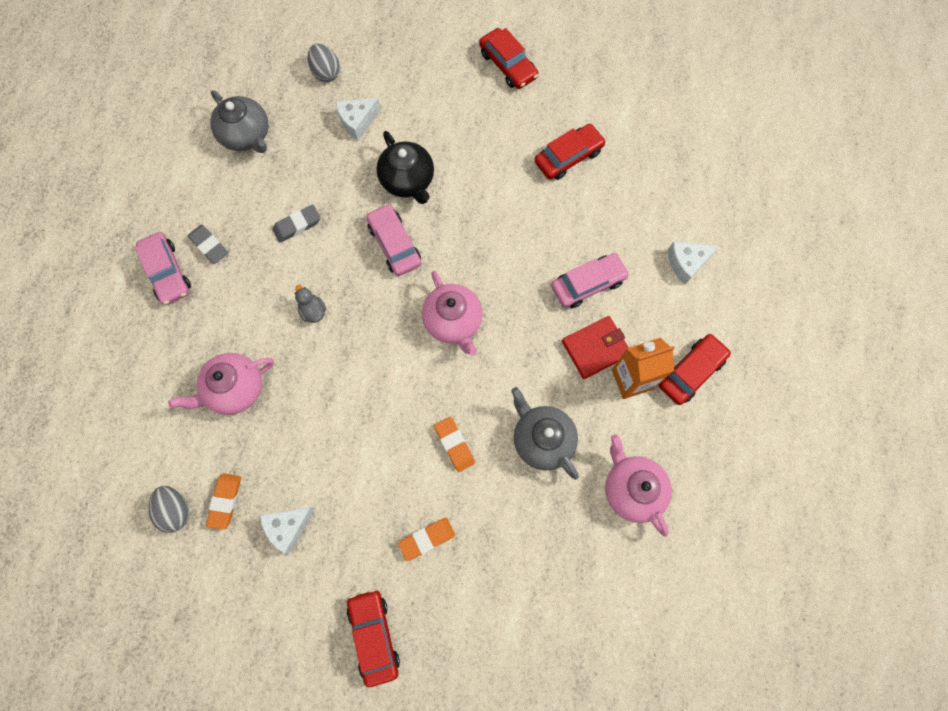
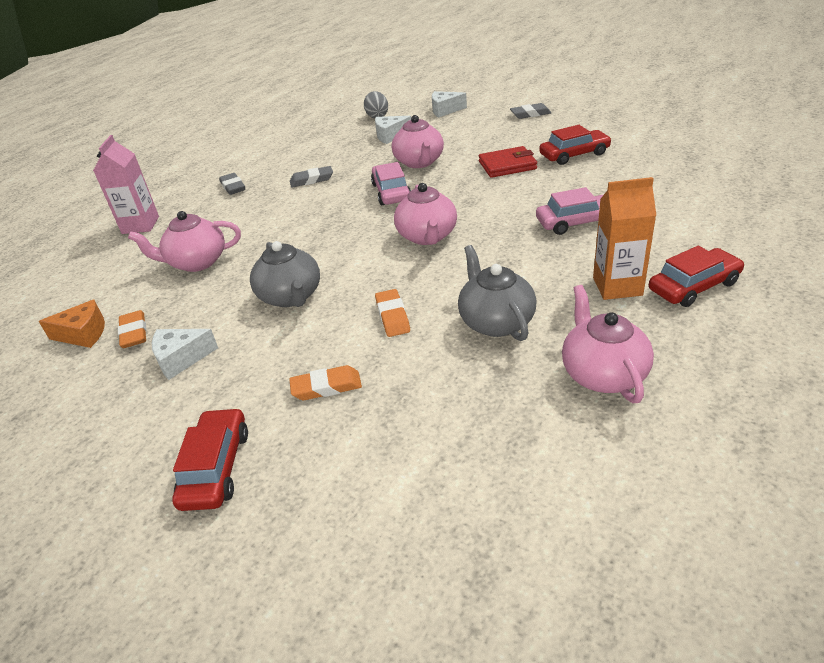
camera: 20 degrees right, 35 degrees down
pink car [135,232,191,305] -> none
grey egg [149,486,189,533] -> orange cheese [39,299,105,348]
orange eraser [206,473,241,530] -> orange eraser turned 45 degrees counterclockwise [118,310,146,348]
grey teapot [210,90,268,153] -> grey teapot moved to [250,241,320,307]
grey duck [295,285,326,323] -> none
black teapot [377,131,434,204] -> pink teapot [392,115,444,168]
red car [479,28,538,89] -> grey eraser [510,103,551,119]
red wallet [562,316,629,379] -> red wallet moved to [479,146,537,178]
white cheese [668,241,719,285] -> white cheese moved to [432,91,467,117]
none -> pink carton [93,135,159,234]

